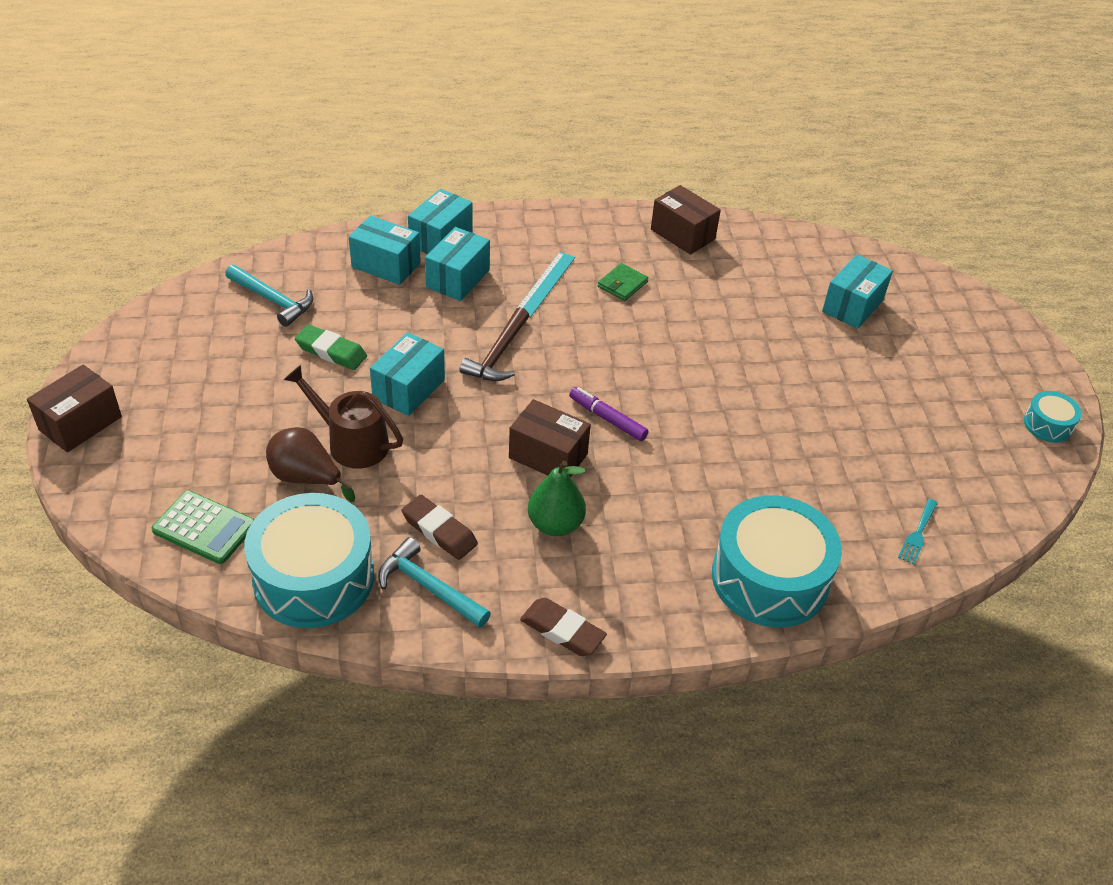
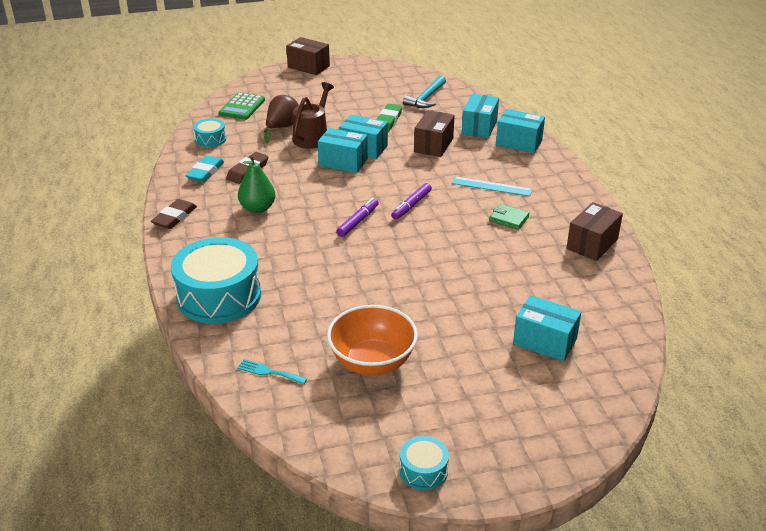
camera: 85 degrees right, 10 degrees down
turquoise drum [244,493,374,628] -> turquoise drum [194,118,226,147], size x0.47
turquoise hammer [378,537,491,628] -> turquoise eraser [186,156,224,182]
turquoise box [425,227,490,301] -> turquoise box moved to [318,128,368,173]
brown hammer [460,307,529,381] -> none
brown box [509,399,591,477] -> brown box moved to [414,110,455,157]
none -> orange bowl [327,305,418,376]
none -> purple marker [391,183,432,220]

